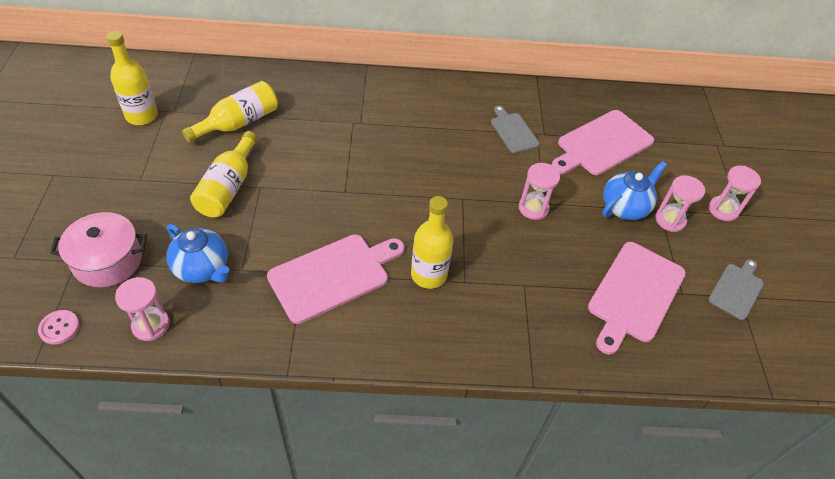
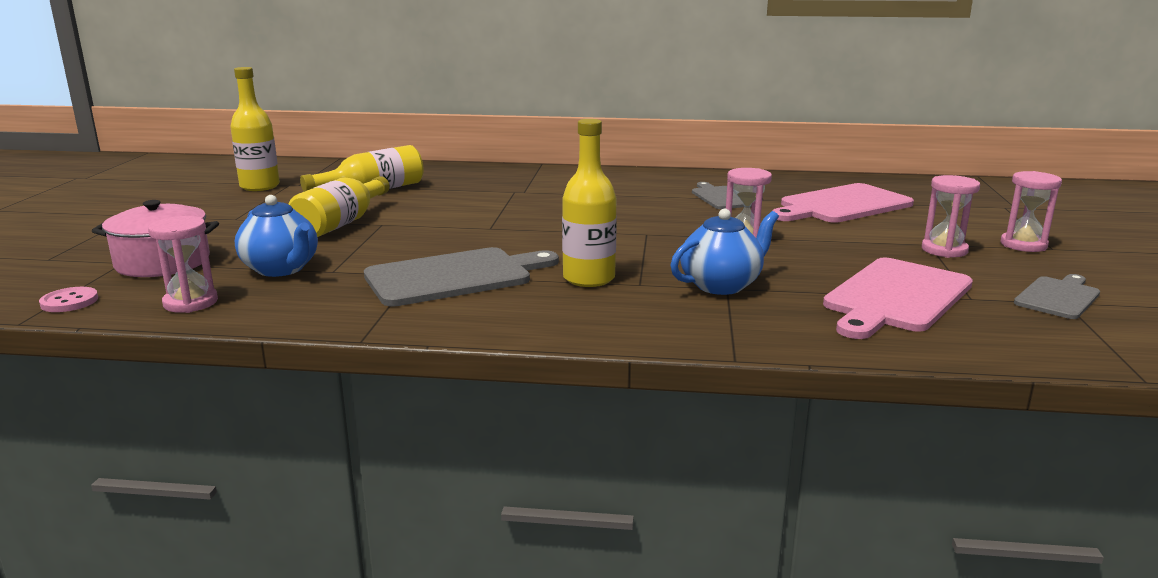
camera: 10 degrees right, 30 degrees down
pink cutting board [267,234,405,324] -> grey cutting board [364,247,559,307]
blue teapot [602,161,667,220] -> blue teapot moved to [671,209,779,295]

